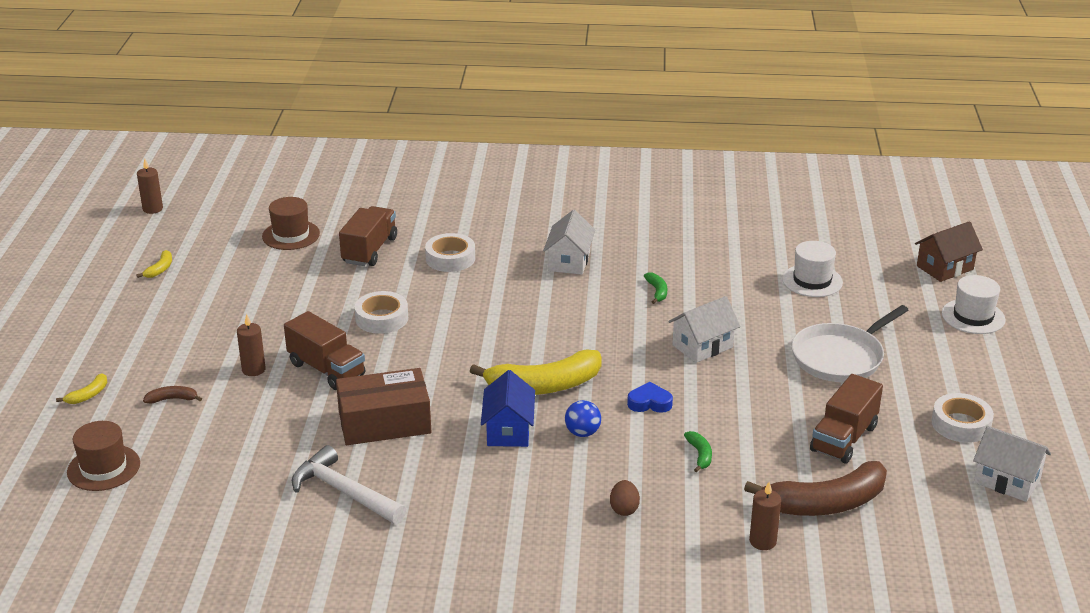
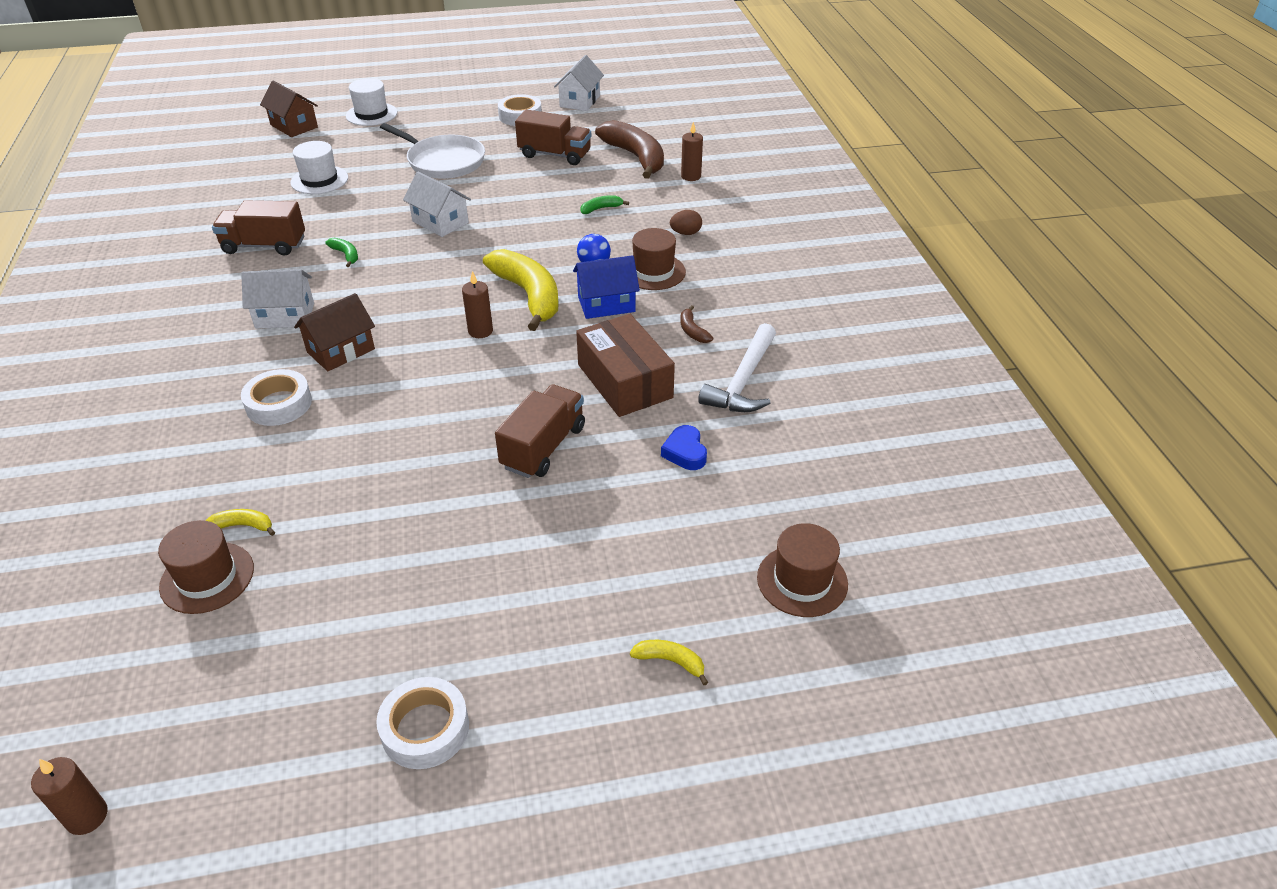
camera: 105 degrees left, 10 degrees up
yellow banana [136,250,172,278] -> yellow banana moved to [206,509,275,536]
brown banana [143,386,202,404] -> brown banana moved to [680,305,713,343]
brown candle [237,314,266,376] -> brown candle moved to [462,271,493,338]
brown truck [339,206,397,266] -> brown truck moved to [212,200,305,256]
white tape [354,291,408,334] -> white tape moved to [376,677,469,769]
blue heart [627,382,673,413] -> blue heart moved to [661,425,707,470]
green banana [644,272,667,304] -> green banana turned 75 degrees clockwise [325,238,358,267]
none -> brown house [294,293,375,371]
none -> brown hat [632,228,686,290]

